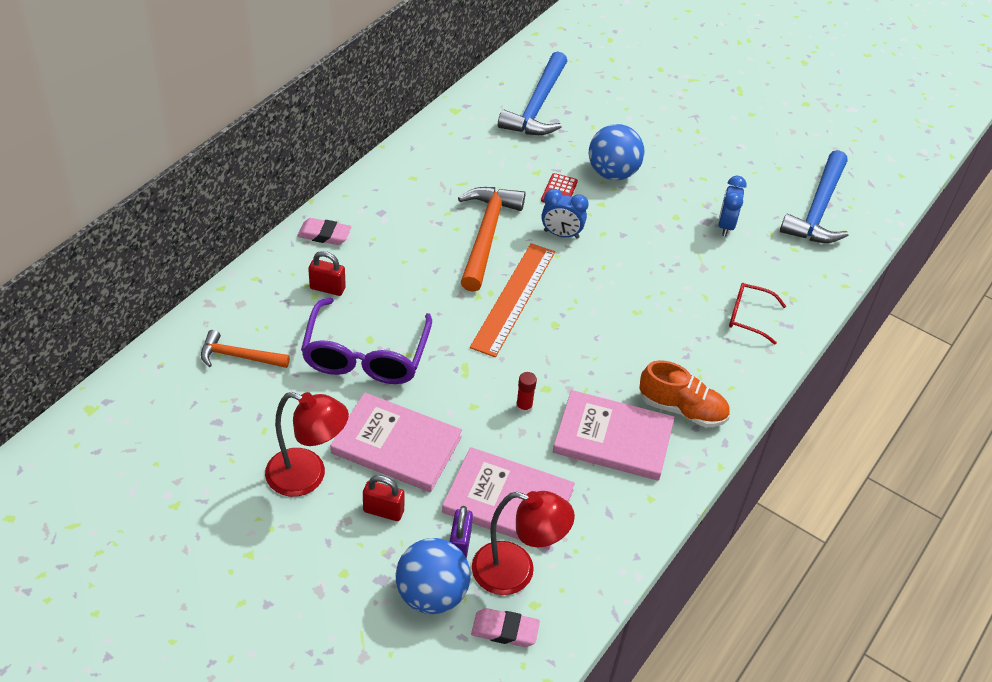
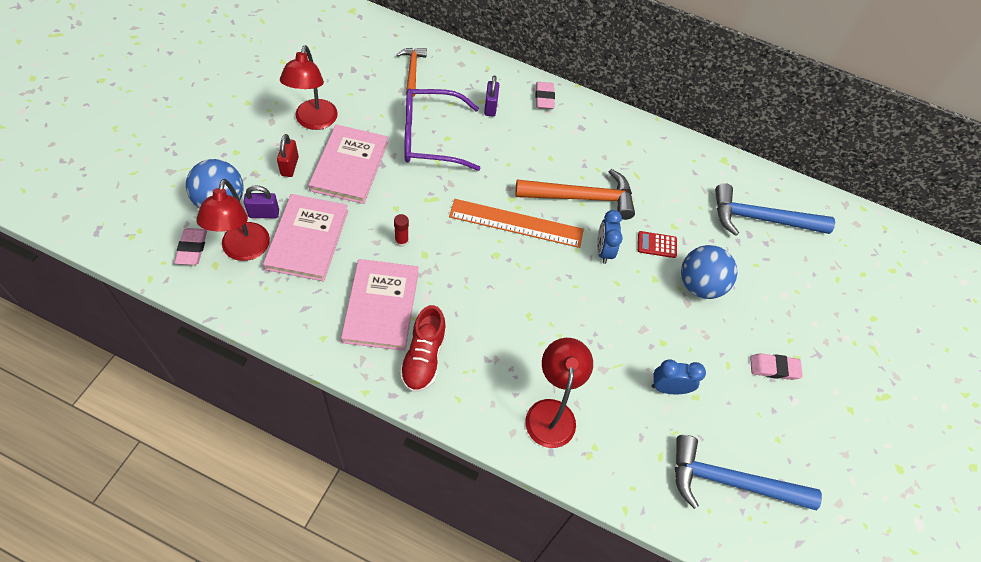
camera: 75 degrees right, 10 degrees up
red padlock [308,251,346,296] -> purple padlock [484,75,499,117]
orange shoe [639,360,730,427] -> red shoe [399,305,446,392]
red glasses [729,283,786,345] -> red lamp [525,338,593,448]
none -> pink eraser [750,353,803,380]

